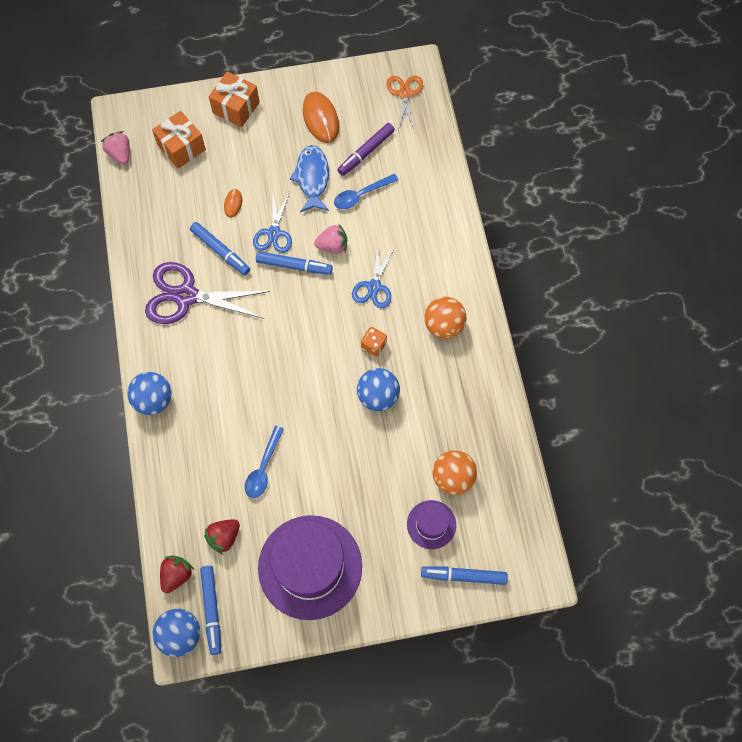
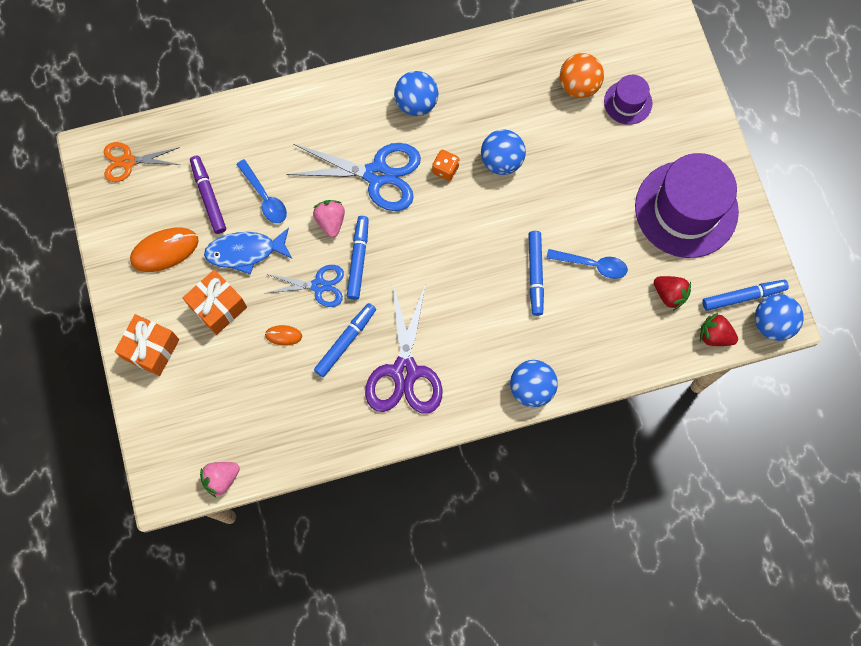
camera: 95 degrees left, 5 degrees up
orange gift [152,111,206,168] -> orange gift moved to [183,270,247,335]
purple marker [338,123,395,176] -> purple marker turned 150 degrees counterclockwise [190,156,226,234]
blue scissors [352,247,395,309] -> blue scissors [286,143,421,211], size x1.70
blue marker [421,566,508,585] -> blue marker moved to [528,231,544,316]
orange ball [424,297,467,339] -> blue ball [394,71,438,116]

